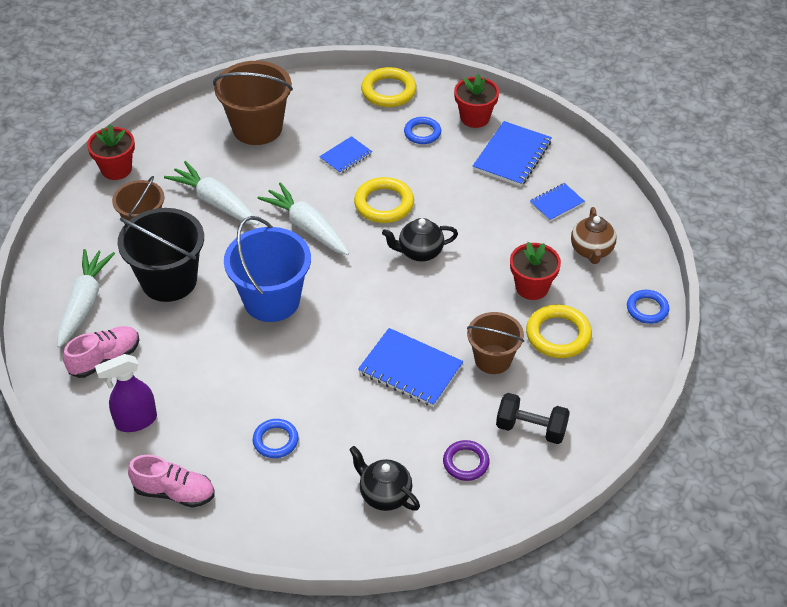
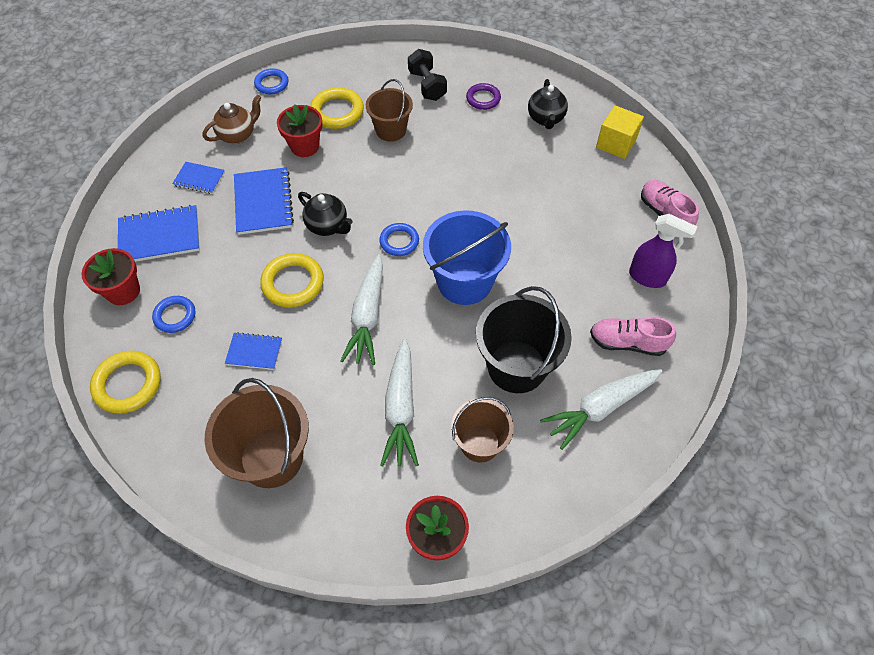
camera: 130 degrees left, 10 degrees up
blue ring [253,419,299,458] -> blue ring moved to [379,223,419,256]
blue notebook [358,328,463,407] -> blue notebook moved to [234,167,294,235]
none -> yellow cube [596,105,644,159]

